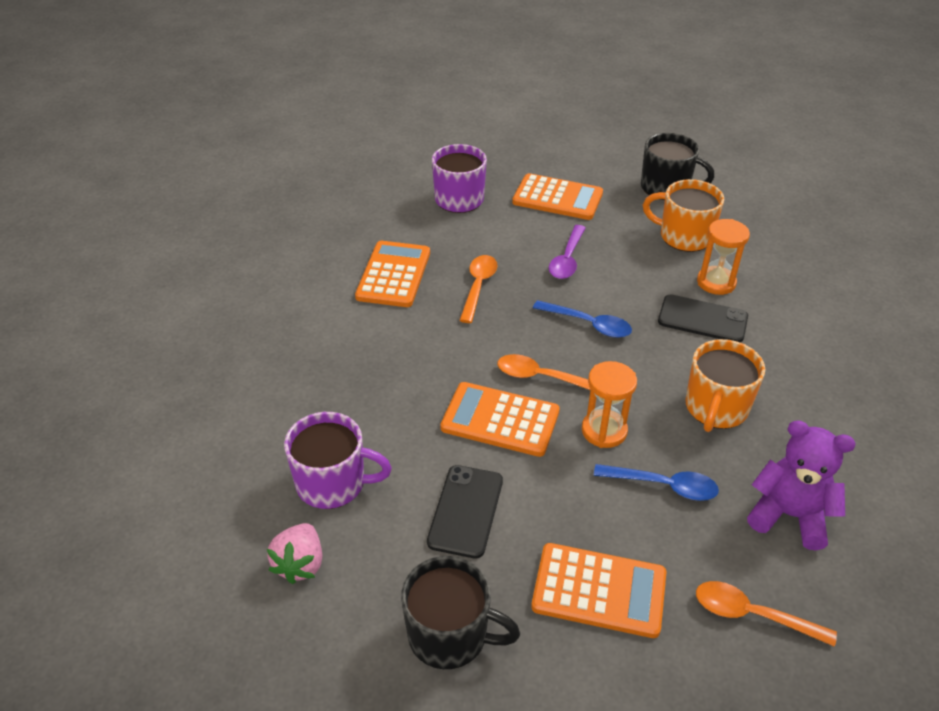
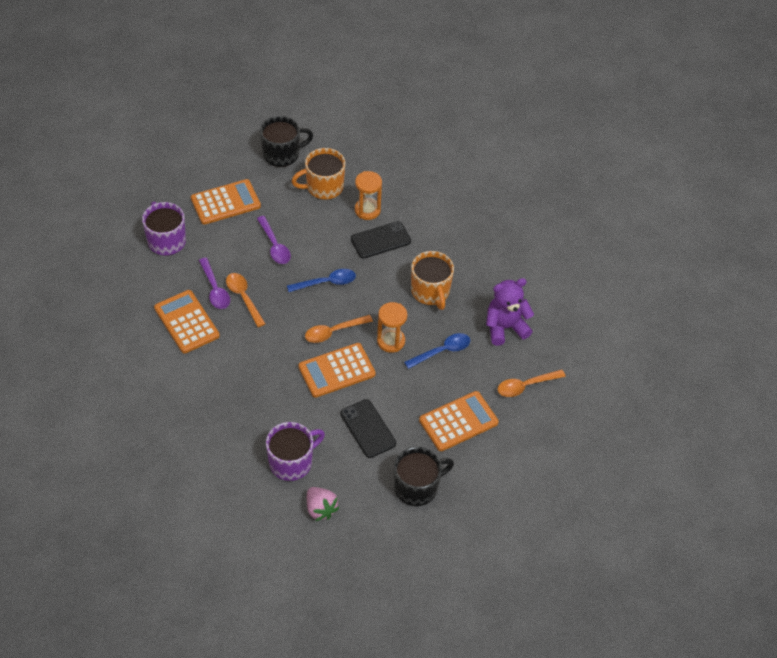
camera: 45 degrees left, 10 degrees up
none -> purple spoon [199,258,230,309]

